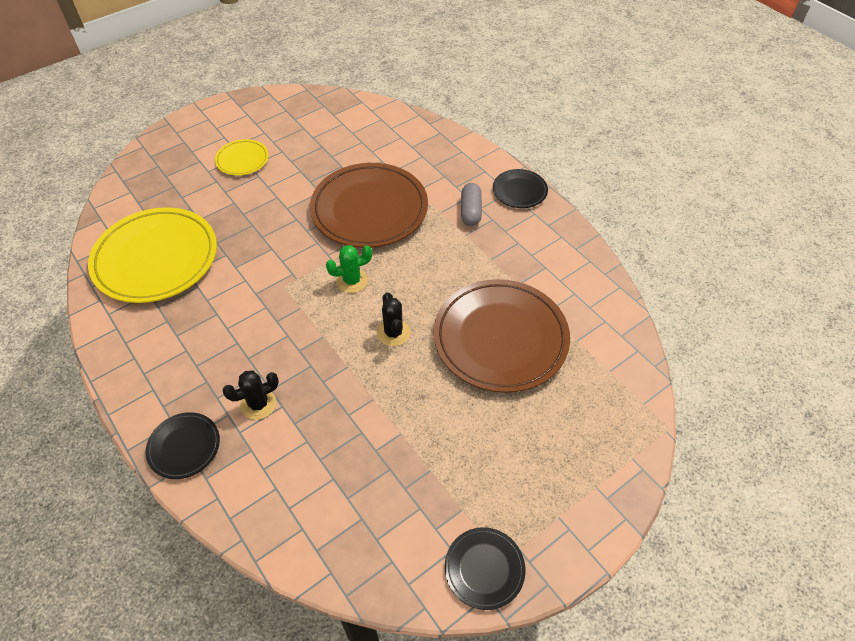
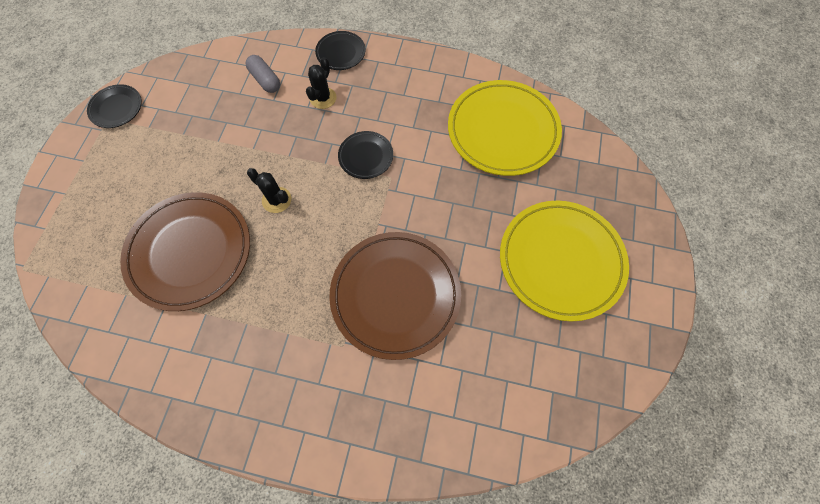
camera: 140 degrees right, 15 degrees up
yellow plate [215,139,269,176] -> yellow plate [500,200,629,322], size x2.08
green cactus [326,245,372,293] -> none
grey capsule [461,183,482,226] -> grey capsule moved to [246,55,280,93]
black plate [493,169,548,208] -> black plate moved to [338,131,393,179]

